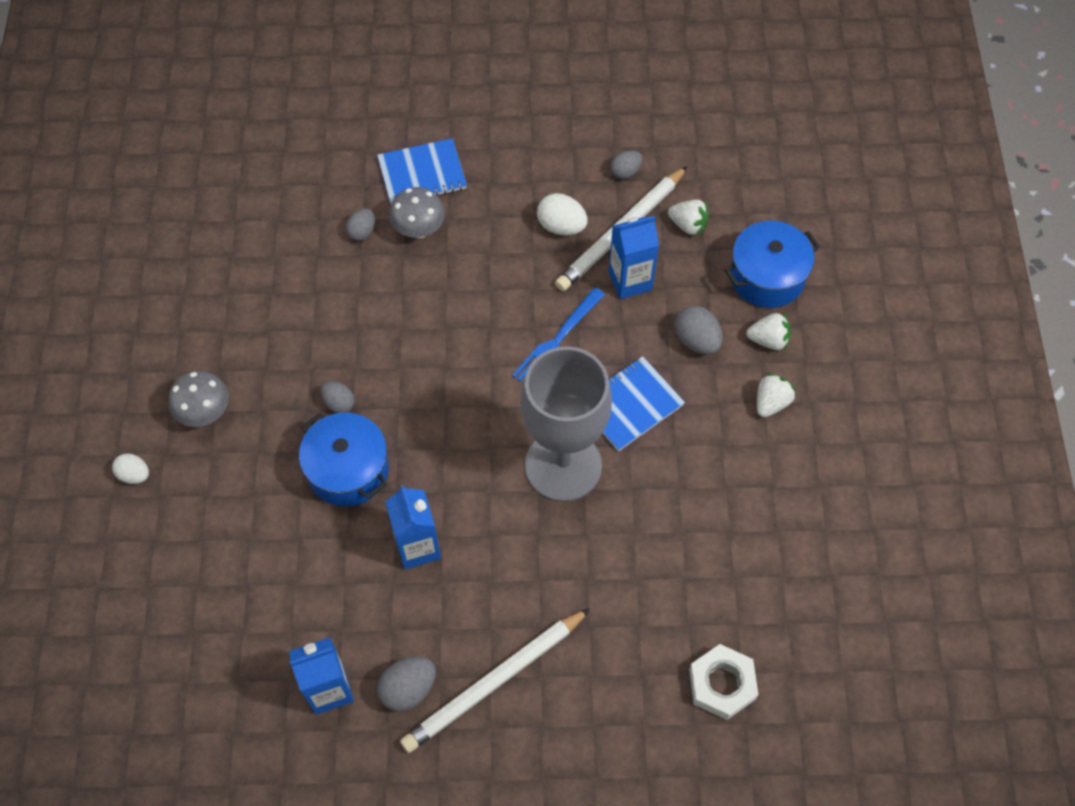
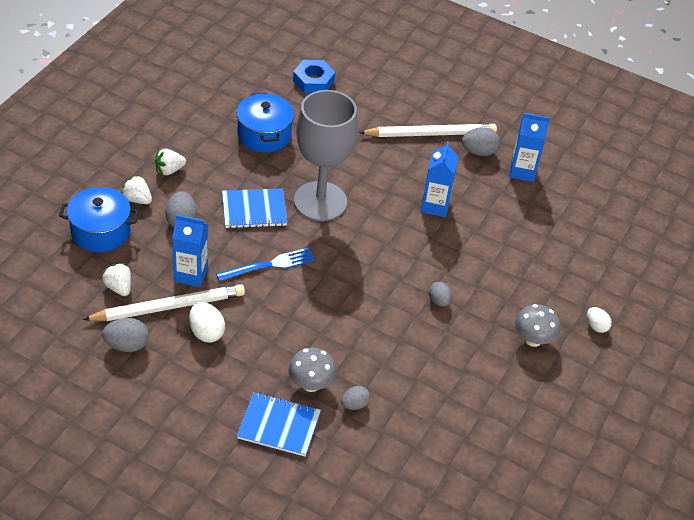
camera: 155 degrees left, 15 degrees down
blue pot [299,413,389,506] -> blue pot moved to [236,93,294,153]
grey egg [610,150,642,179] -> grey egg [102,318,149,352], size x1.50
white nut [689,644,758,720] -> blue nut [293,60,335,93]

